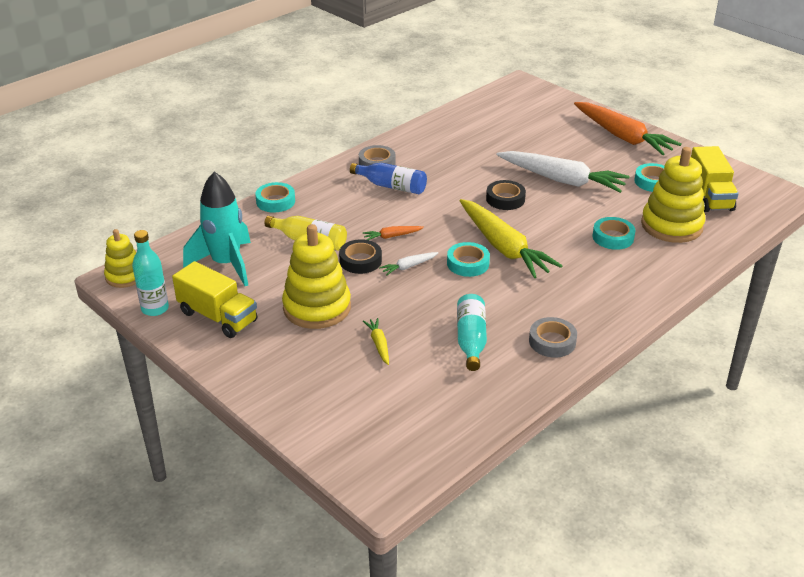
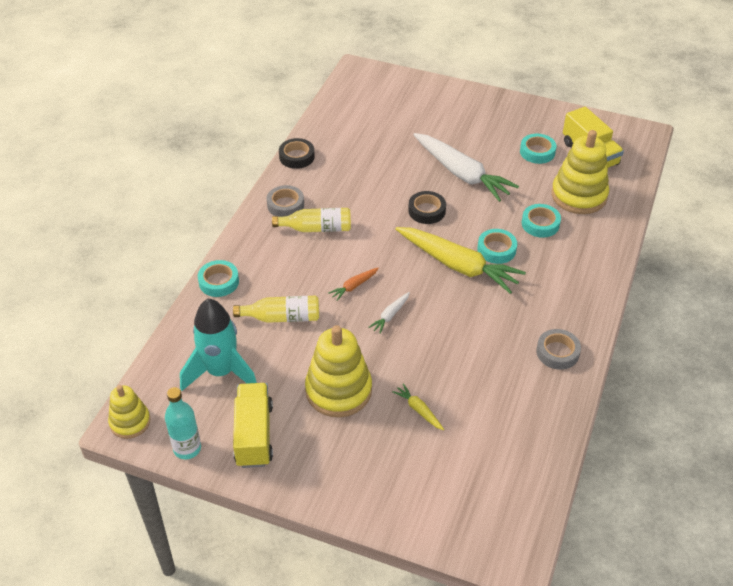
camera: 25 degrees left, 10 degrees up
yellow truck [172,261,257,338] -> yellow truck turned 105 degrees counterclockwise [233,383,273,468]
black tape [339,239,382,274] -> black tape moved to [279,138,315,169]
blue bottle [350,163,427,194] -> yellow bottle [272,208,351,232]
turquoise tape [447,242,490,277] -> turquoise tape moved to [477,229,517,264]
turquoise bottle [457,294,487,371] -> none
white carrot [497,151,630,193] -> white carrot turned 45 degrees clockwise [413,133,519,202]
orange carrot [574,102,682,155] -> none

